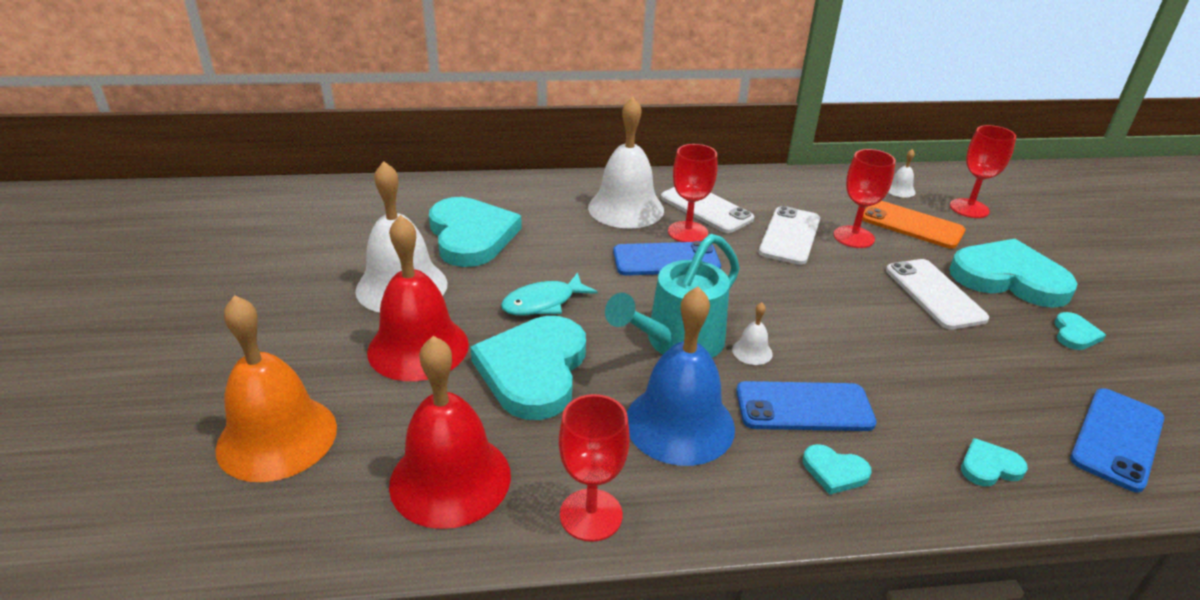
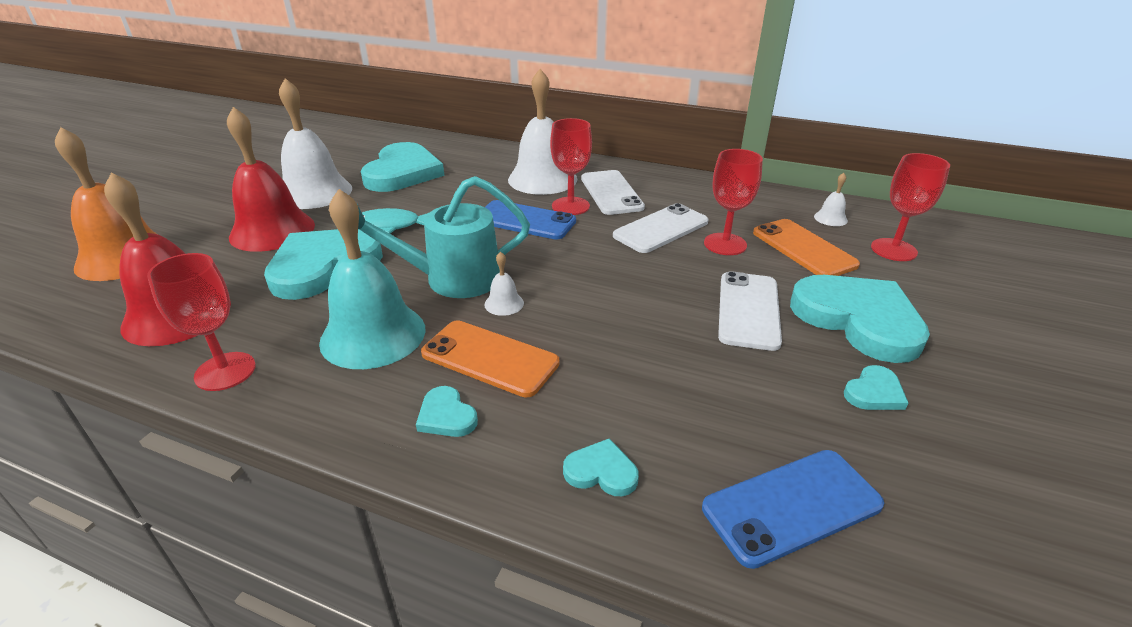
camera: 30 degrees right, 0 degrees up
blue bell [627,286,735,466] -> turquoise bell [319,189,425,369]
blue phone [736,381,877,431] -> orange phone [421,320,560,398]

